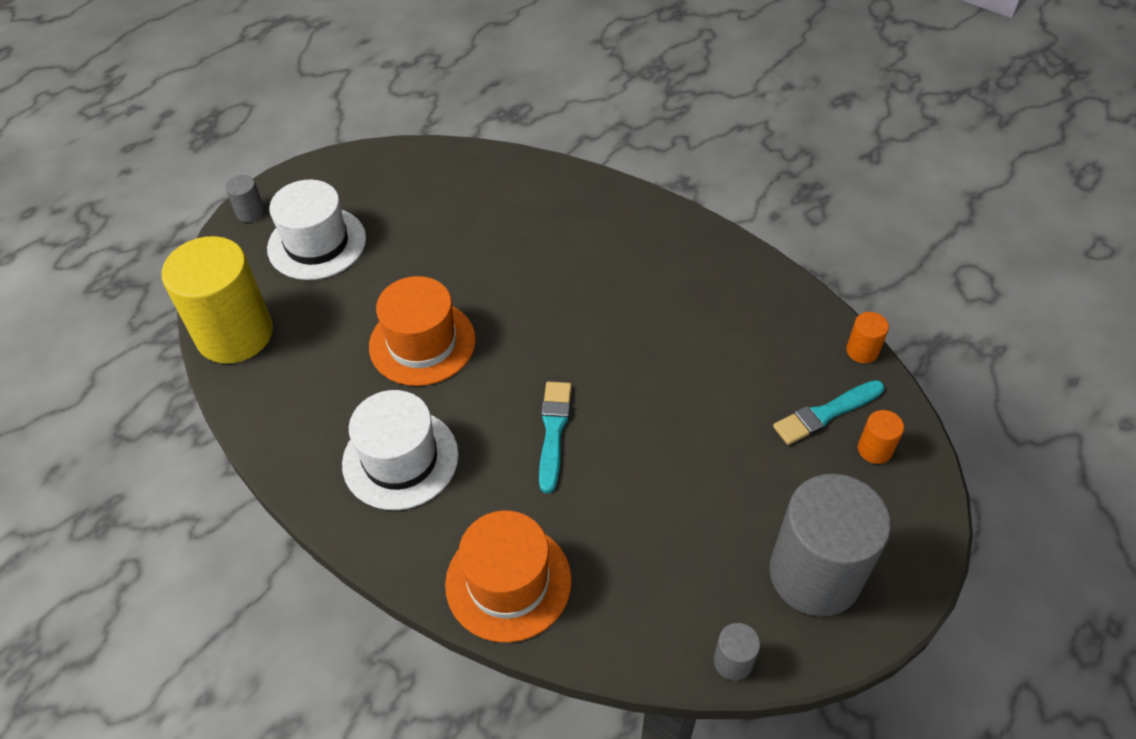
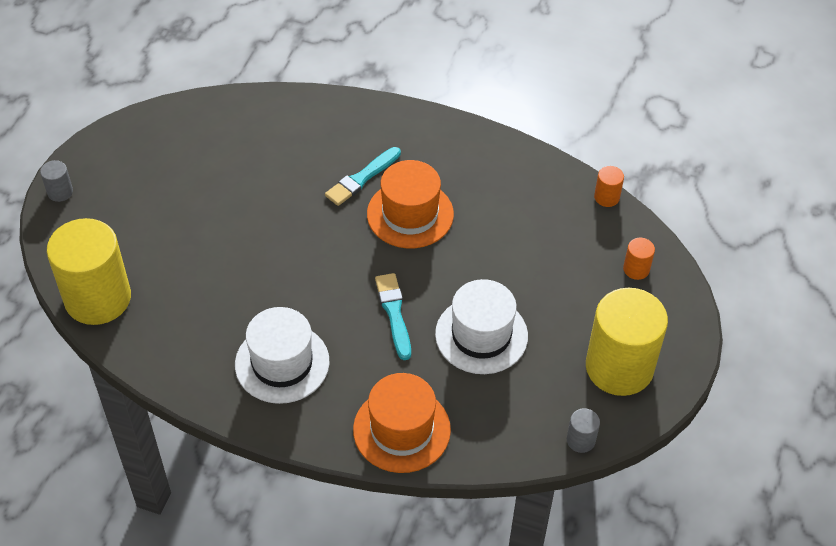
camera: 20 degrees left, 0 degrees up
white hat [267,180,366,280] -> white hat moved to [435,279,528,374]
orange hat [369,276,476,386] -> orange hat moved to [367,160,454,248]
grey cylinder [769,474,891,616] -> yellow cylinder [586,288,668,396]
turquoise brush [773,380,884,445] -> turquoise brush moved to [325,147,401,206]

